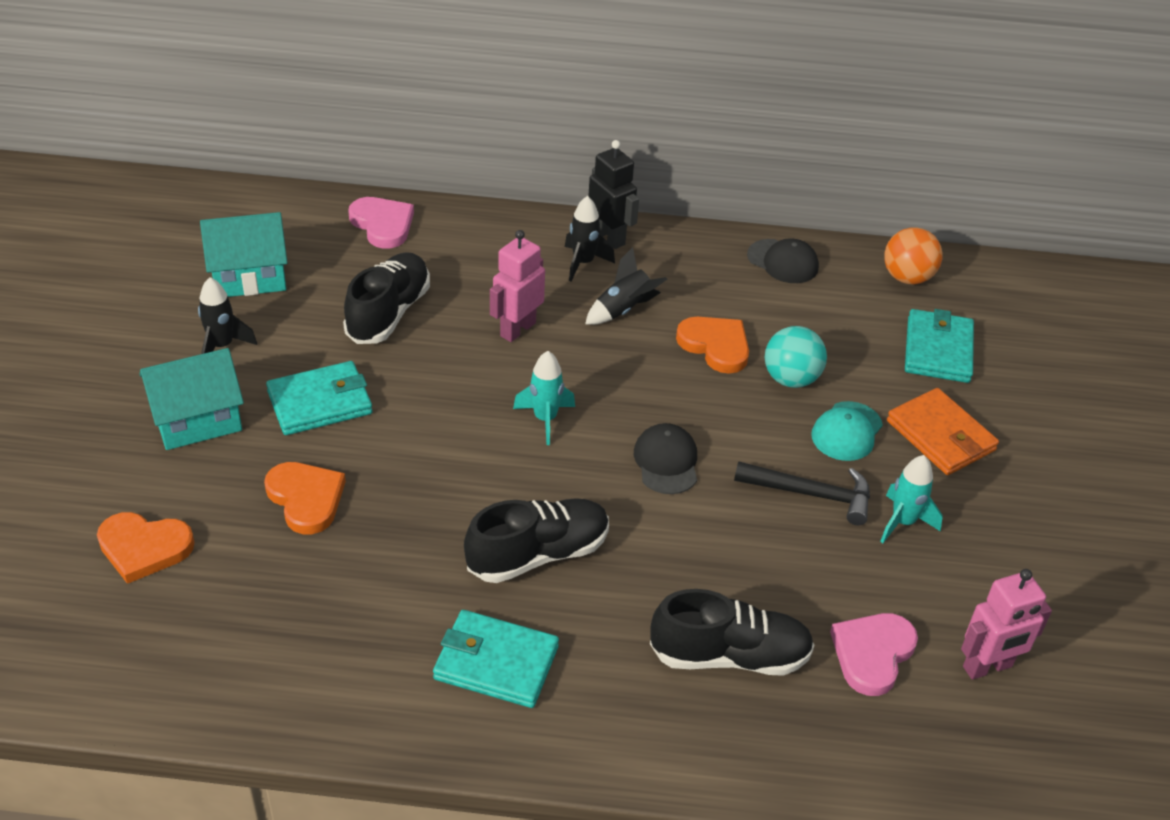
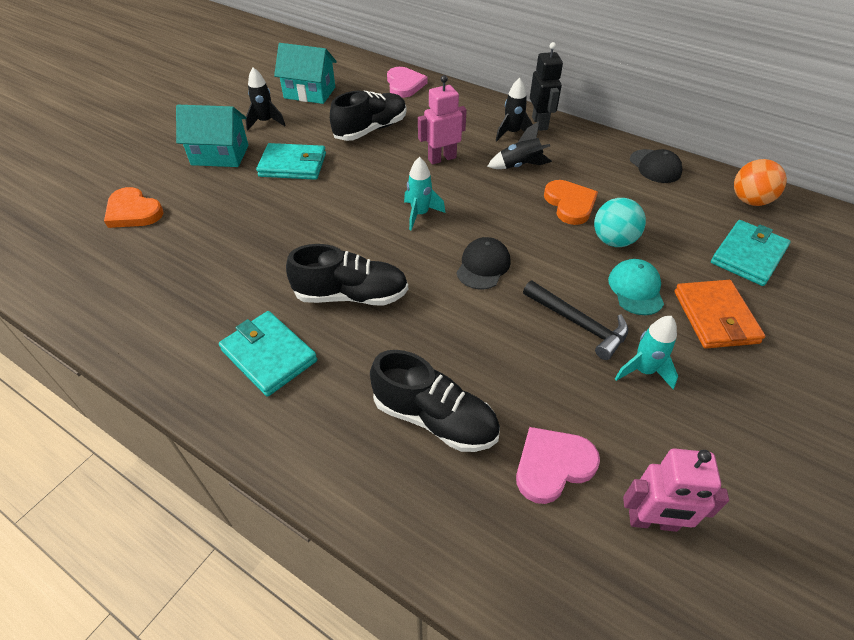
camera: 30 degrees right, 5 degrees up
orange heart [264,462,346,534] -> none
turquoise cap [811,401,883,461] -> turquoise cap turned 120 degrees clockwise [608,259,664,315]

